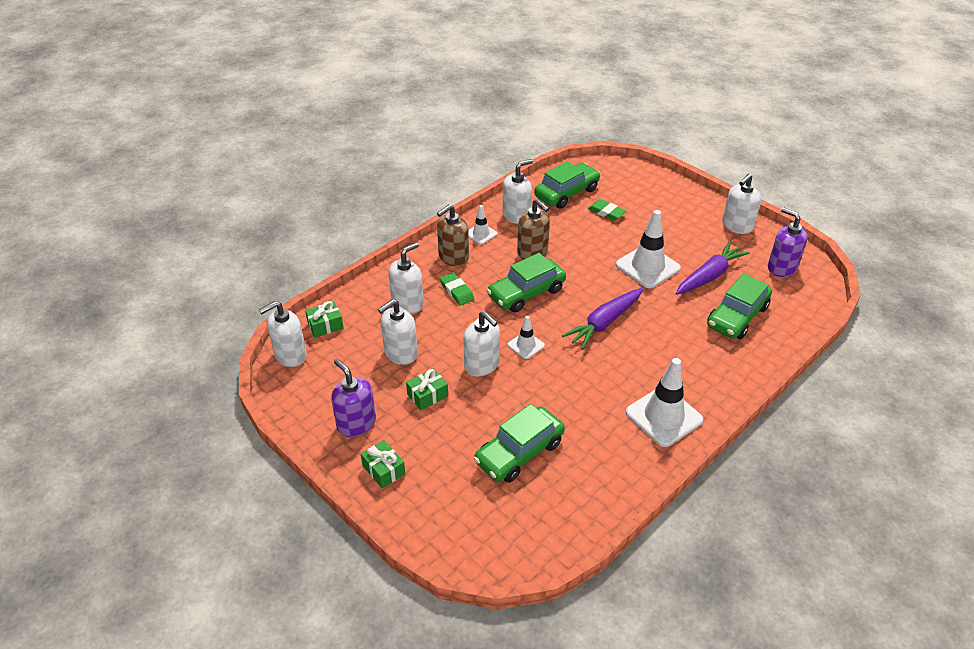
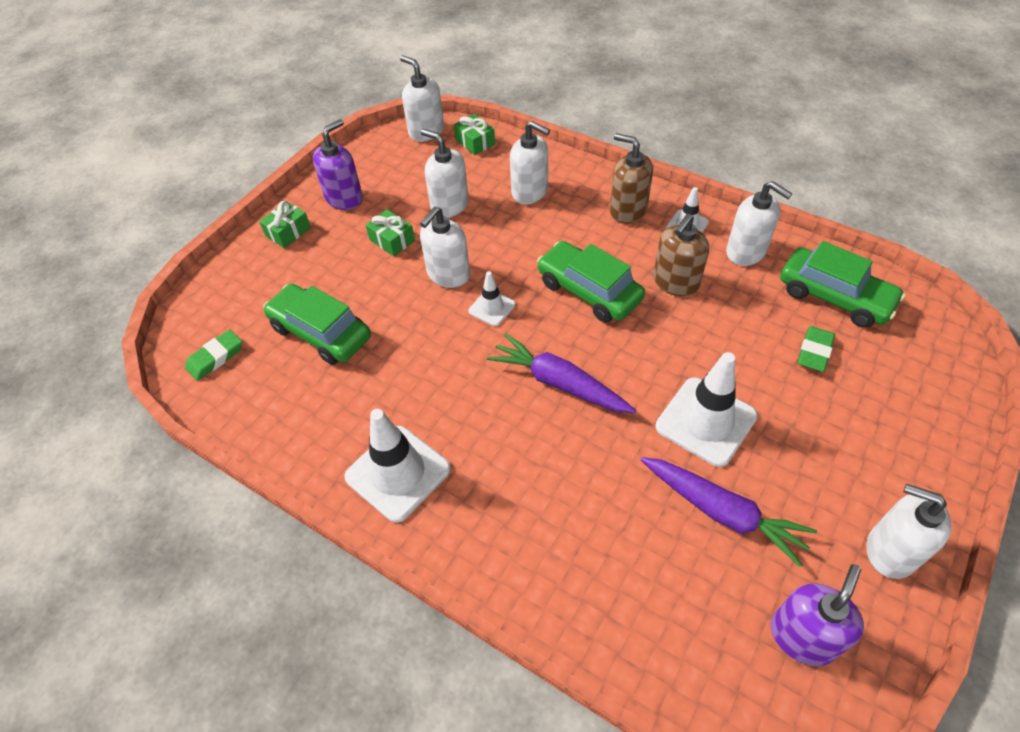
camera: 80 degrees right, 10 degrees up
green eraser [440,272,474,306] -> green eraser moved to [185,329,242,381]
green car [707,274,772,339] -> none

